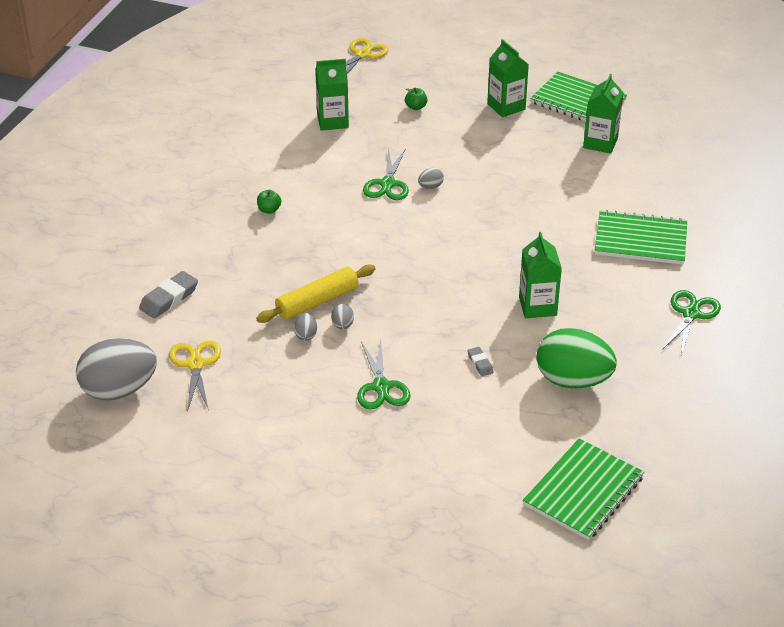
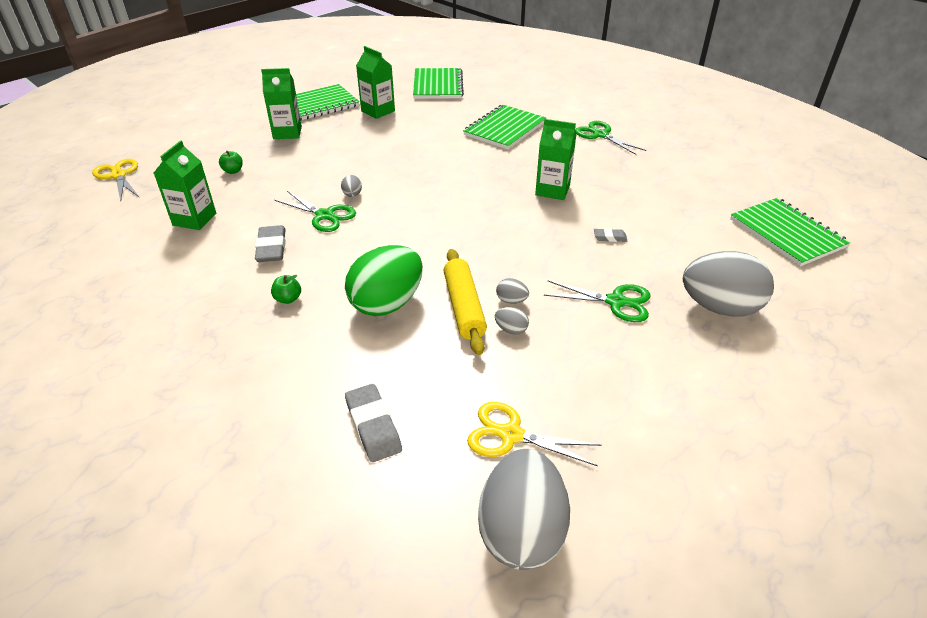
camera: 65 degrees left, 0 degrees up
green egg [537,328,617,388] -> green egg moved to [345,245,423,316]
none -> grey eraser [255,225,286,262]
none -> green notebook [413,68,464,99]
none -> grey egg [683,251,774,317]

